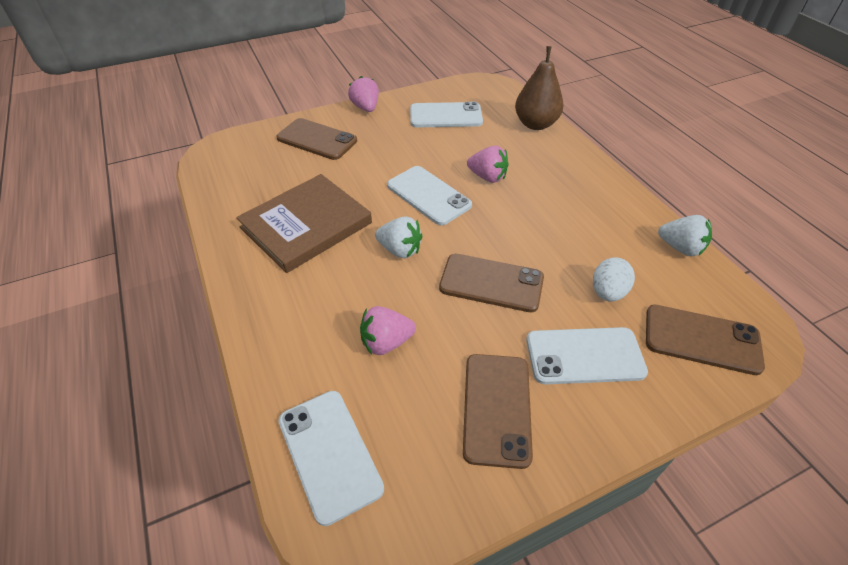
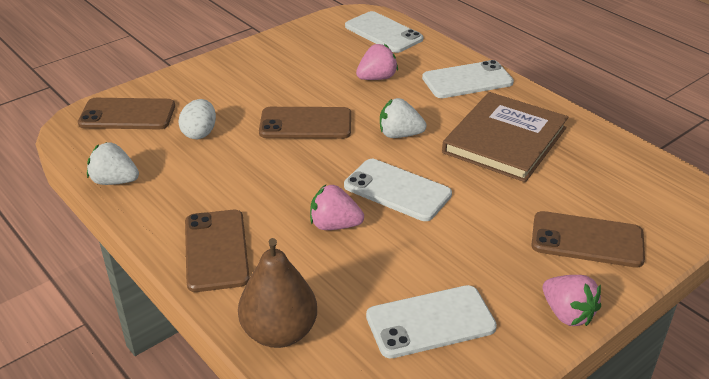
camera: 165 degrees right, 10 degrees down
brown phone [463,354,533,469] -> brown phone moved to [185,210,250,292]
white phone [526,327,648,384] -> white phone moved to [422,60,514,98]

